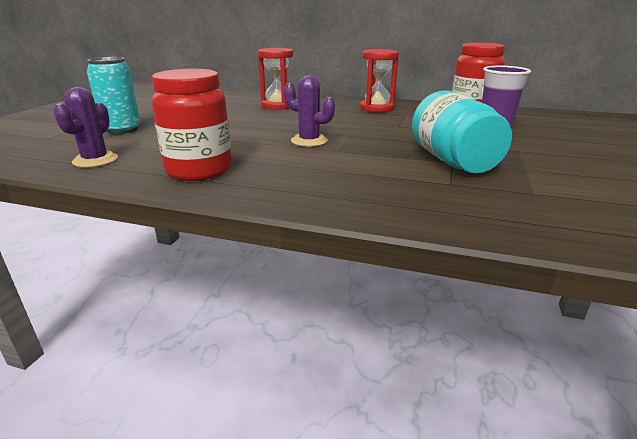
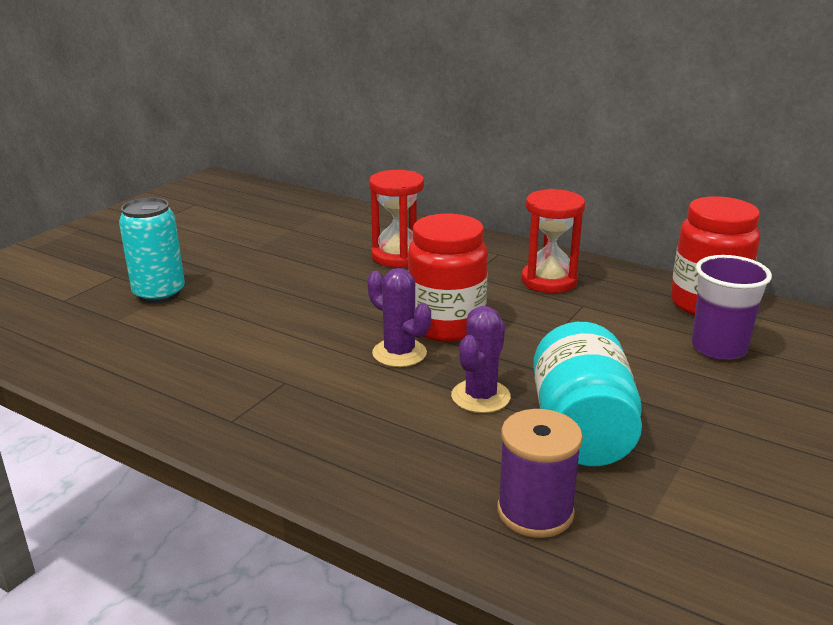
camera: 15 degrees right, 0 degrees up
purple cactus [53,87,118,168] -> purple cactus moved to [451,306,511,413]
red jar [151,69,232,181] -> red jar moved to [408,213,488,342]
none -> purple spool [497,409,583,538]

